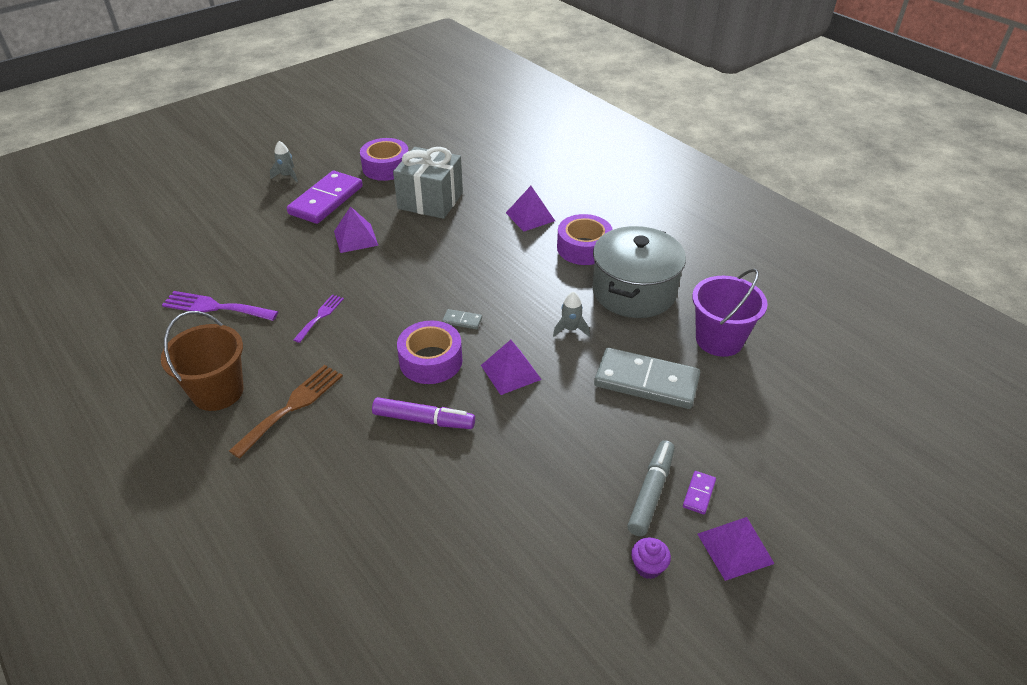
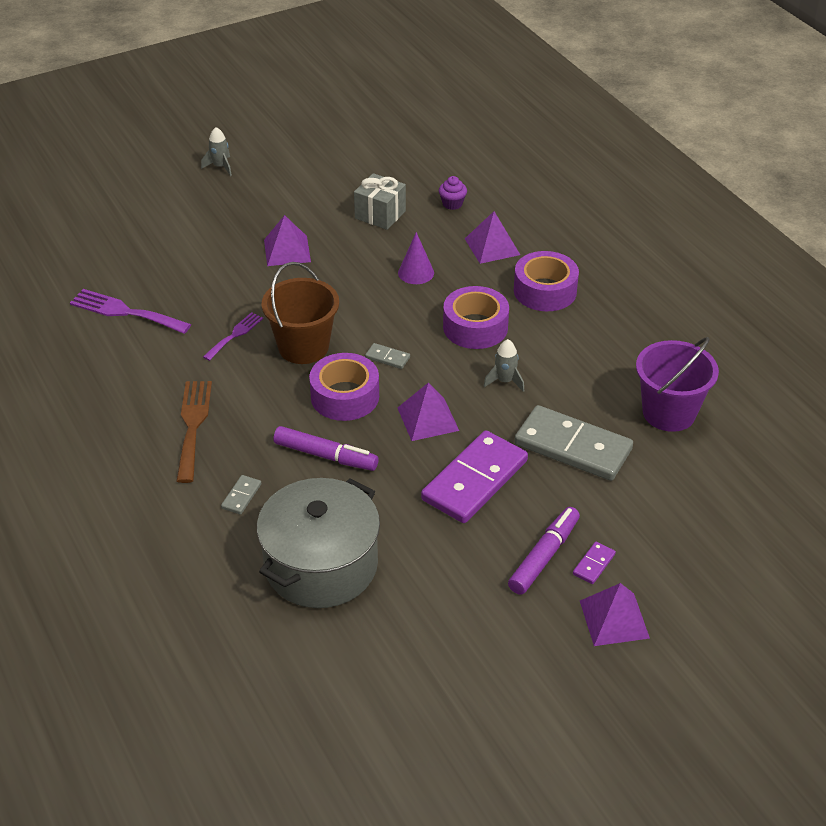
camera: 10 degrees right, 0 degrees up
brown bucket [161,311,244,411] -> brown bucket moved to [262,262,339,364]
brown fork [229,365,343,459] -> brown fork turned 45 degrees counterclockwise [176,381,212,483]
purple domino [287,171,363,224] -> purple domino moved to [421,430,528,523]
purple tape [360,138,408,181] -> purple tape moved to [443,286,509,349]
grey gift [393,147,463,219] -> grey gift [354,173,406,230], size x0.64
grey pot [592,226,686,318] -> grey pot moved to [257,478,380,608]
grey marker [627,440,675,536] -> purple marker [508,507,580,595]
purple cupcake [631,537,671,579] -> purple cupcake moved to [439,176,467,210]
none -> grey domino [221,475,261,515]
none -> purple cone [398,232,434,284]

